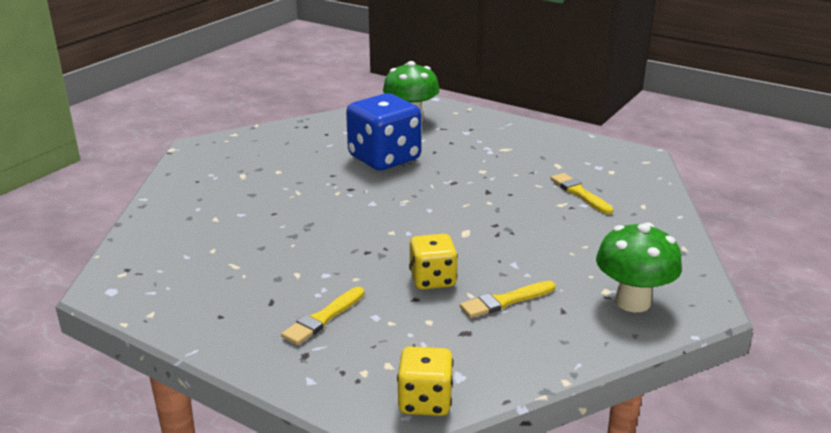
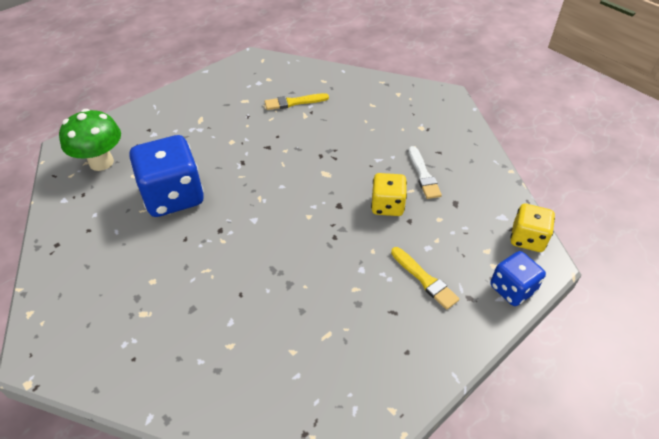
camera: 75 degrees left, 20 degrees up
yellow brush [460,281,555,318] -> white brush [408,146,442,199]
green mushroom [596,222,682,312] -> none
none -> blue dice [490,251,546,306]

